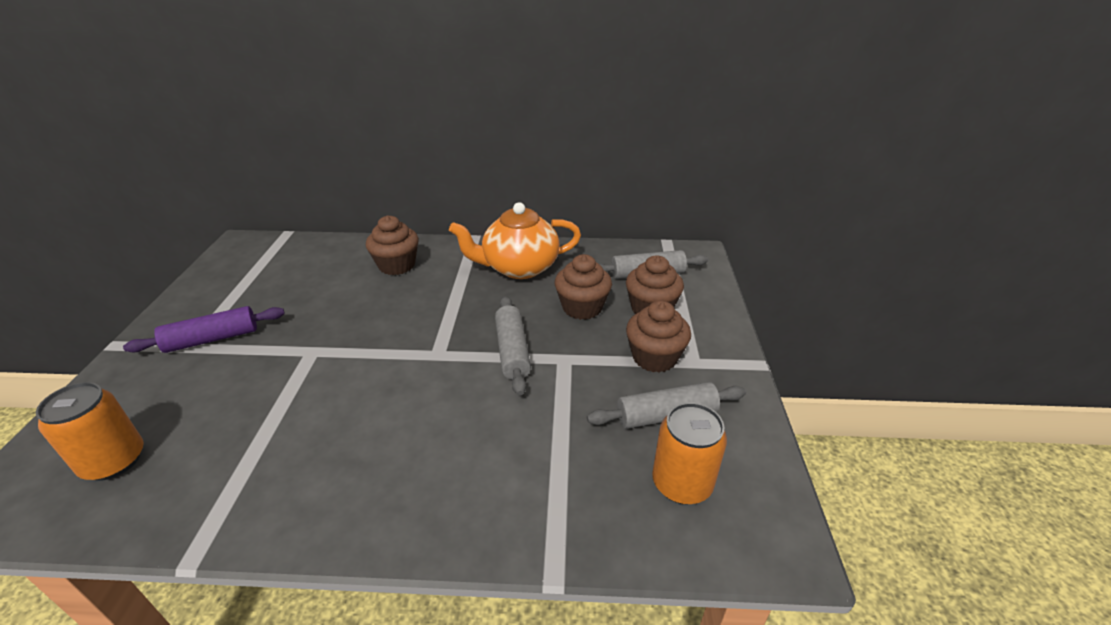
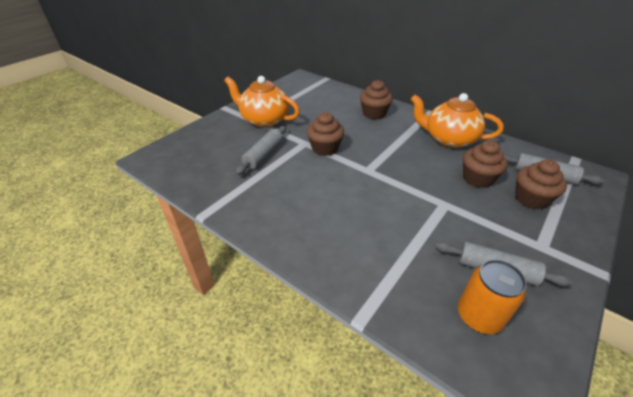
camera: 35 degrees right, 5 degrees up
orange can [36,382,144,481] -> none
purple rolling pin [123,306,285,353] -> orange teapot [224,76,300,128]
grey rolling pin [495,296,531,396] -> grey rolling pin moved to [235,126,286,175]
brown cupcake [626,301,691,373] -> brown cupcake moved to [307,112,344,156]

